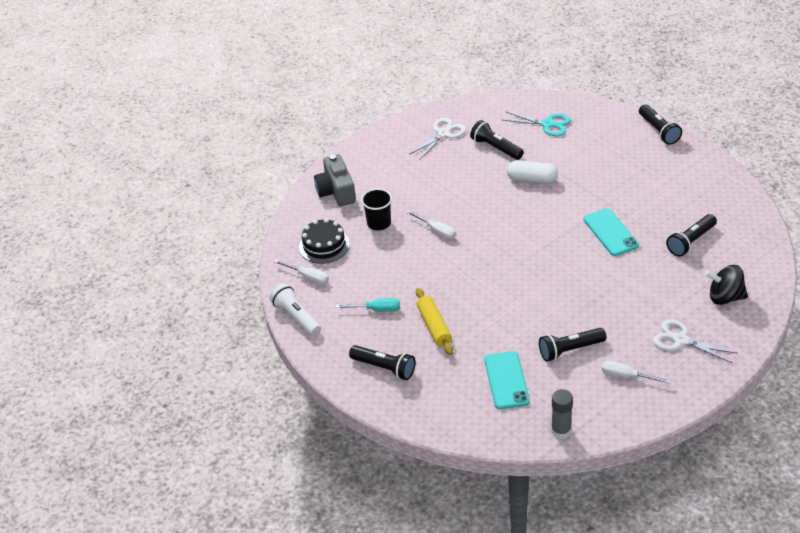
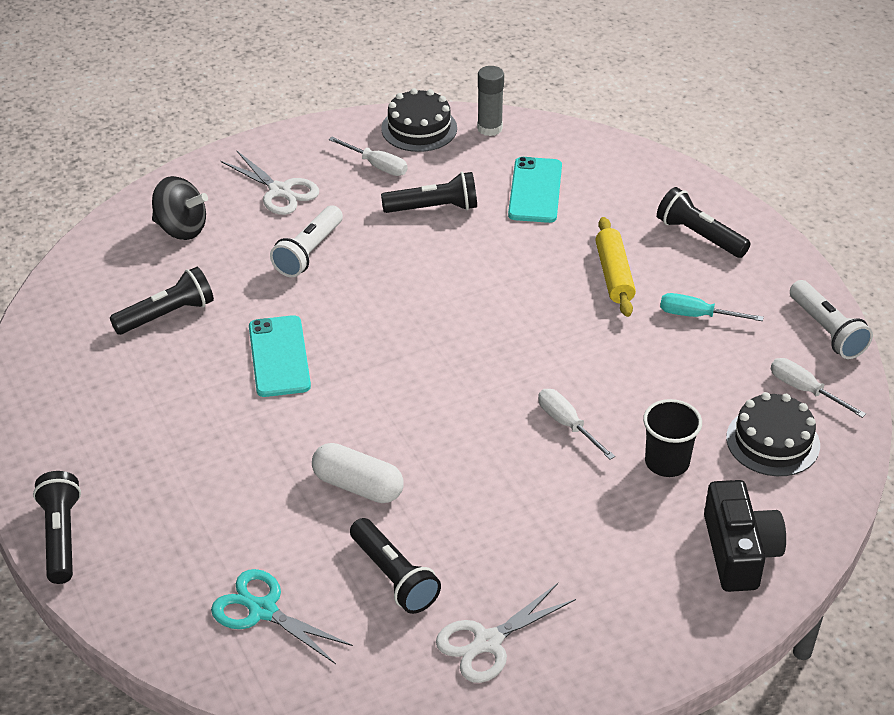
camera: 170 degrees left, 0 degrees up
grey camera [314,154,356,206] -> black camera [704,480,786,592]
none -> white flashlight [270,205,343,277]
none -> black cake [381,88,457,152]

